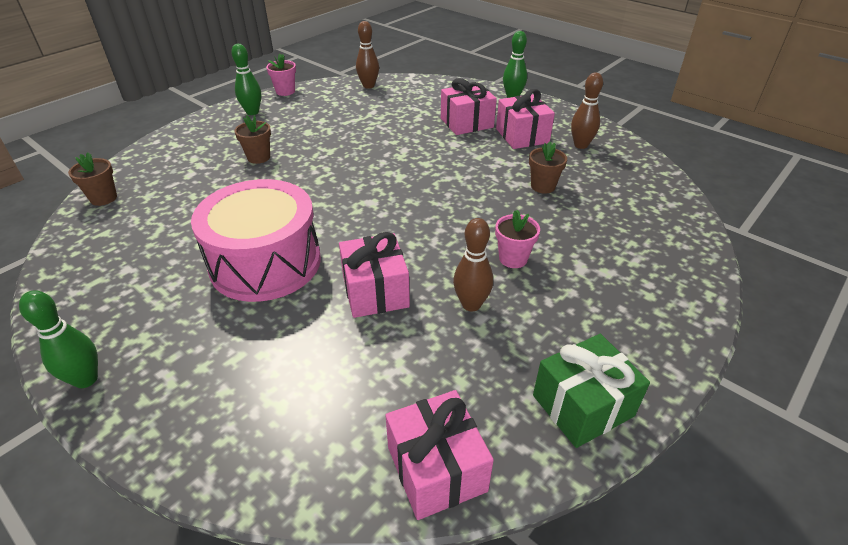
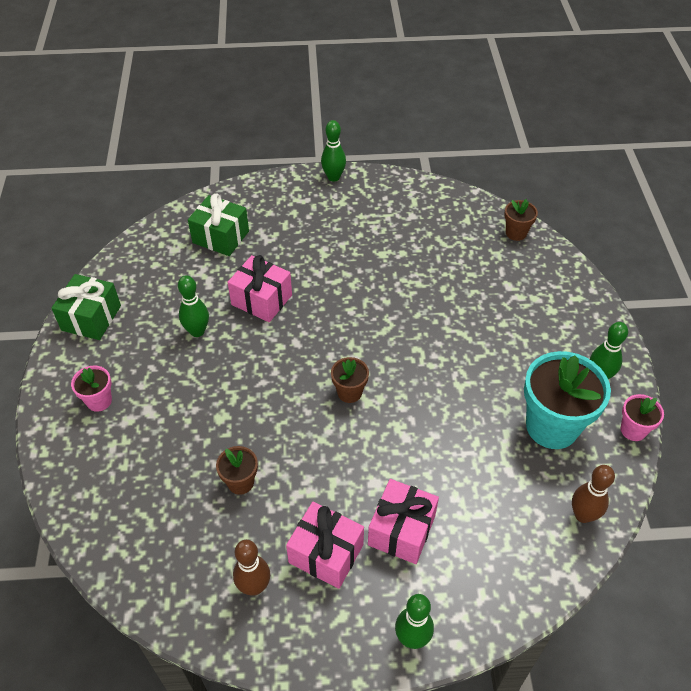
camera: 135 degrees right, 10 degrees up
pink drum [191,179,321,302] -> none
brown flower pot [234,115,271,164] -> brown flower pot moved to [331,357,369,403]
pink gift [385,390,494,520] -> none
brown bowling pin [453,218,493,311] -> green bowling pin [178,275,209,337]
pink flower pot [495,210,540,268] -> pink flower pot moved to [71,366,112,412]
none -> green gift [188,193,249,256]
none -> turquoise flower pot [524,351,611,449]

